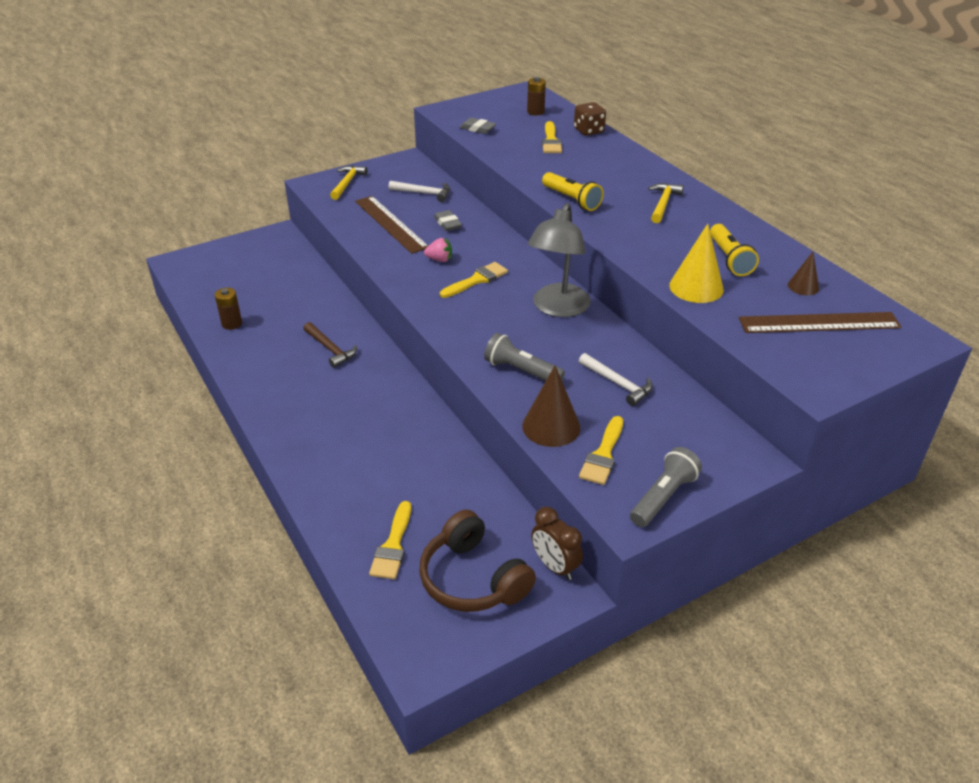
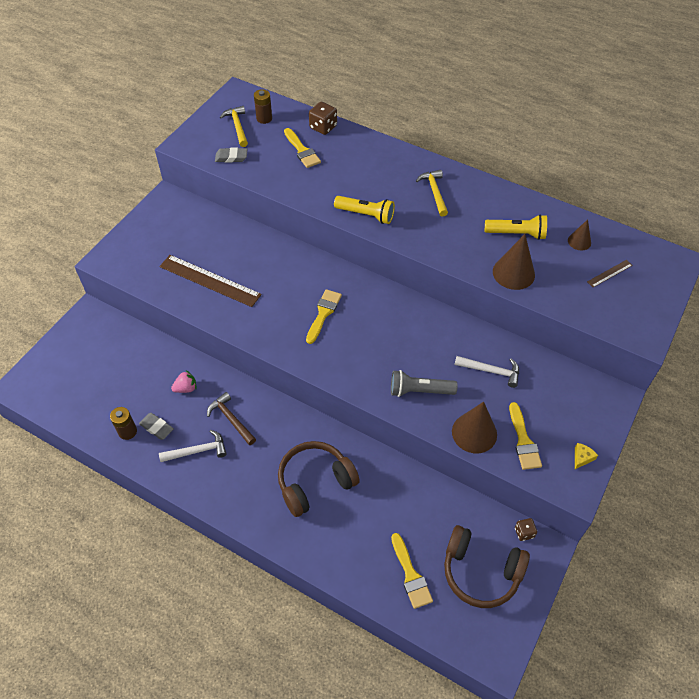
camera: 30 degrees left, 15 degrees up
brown hammer [303,322,357,368] -> brown hammer turned 150 degrees counterclockwise [207,392,256,445]
yellow hammer [330,165,367,200] -> yellow hammer moved to [220,106,248,147]
white hammer [389,181,450,202] -> white hammer moved to [159,430,227,462]
pink strawberry [424,238,452,262] -> pink strawberry moved to [171,370,197,393]
grey eraser [434,210,462,231] -> grey eraser moved to [139,413,174,440]
grey lamp [528,203,591,317] -> none
brown clock [531,507,583,580] -> brown dice [515,518,537,541]
grey flashlight [630,447,702,527] -> yellow cheese [575,443,598,469]
yellow cone [669,224,724,303] -> brown cone [493,234,535,290]
yellow flashlight [710,224,759,276] -> yellow flashlight turned 45 degrees counterclockwise [485,215,547,240]
brown ruler [739,312,901,333] -> brown ruler [587,260,633,287], size x0.46
none -> brown headphones [278,441,360,517]

